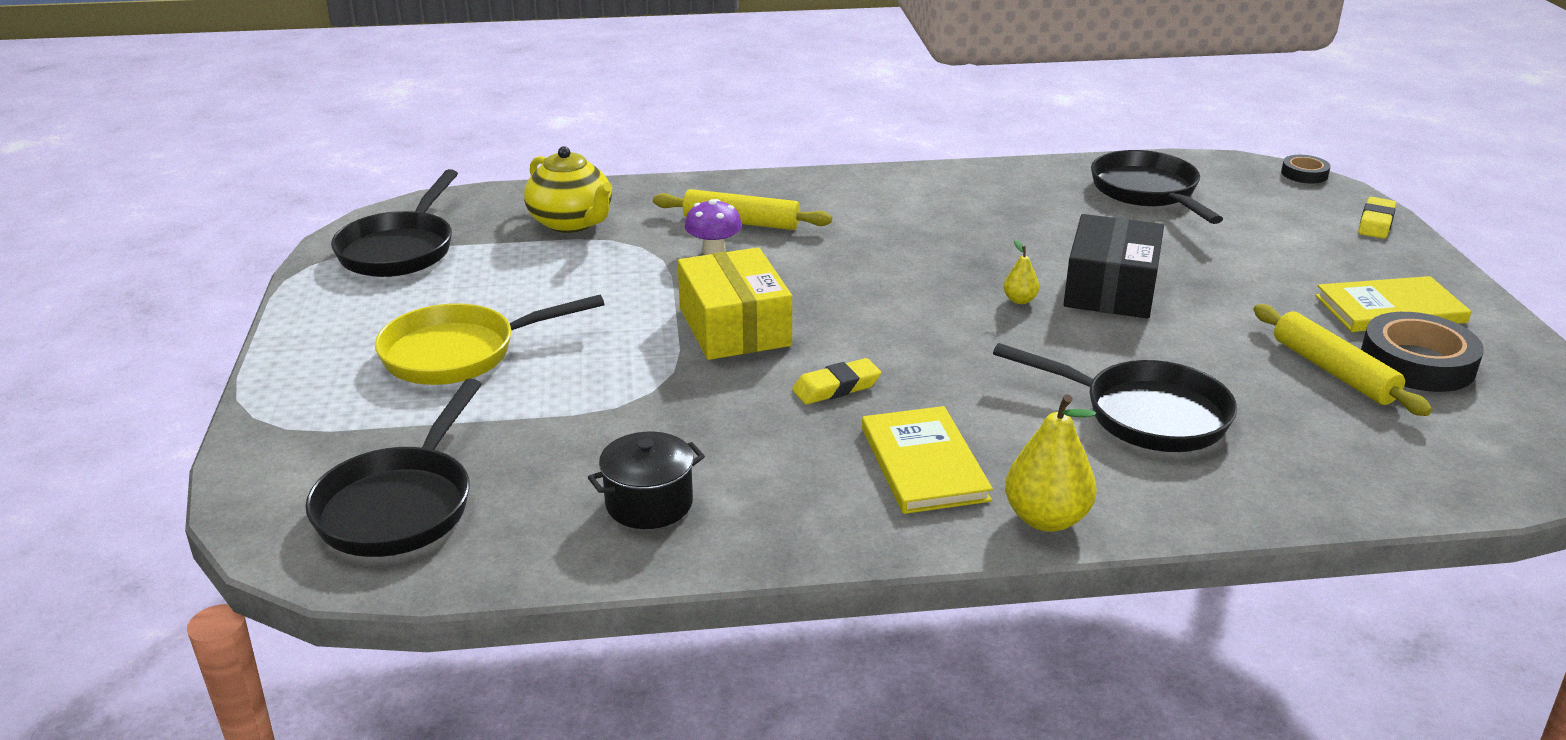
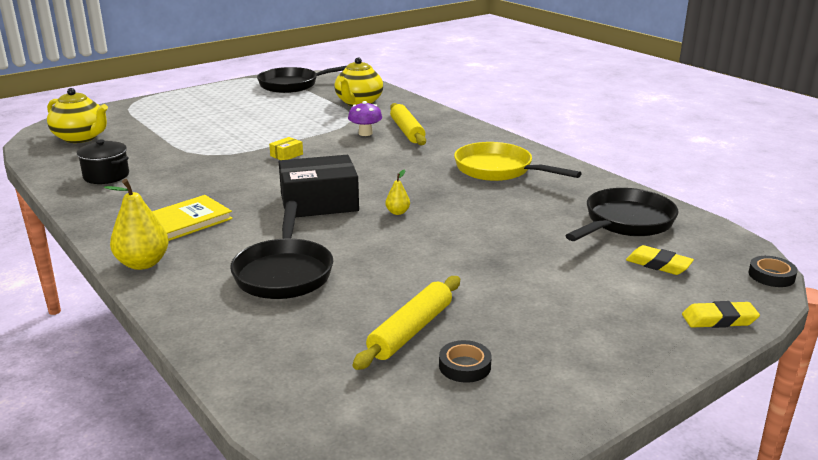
camera: 60 degrees right, 5 degrees down
black pan [306,379,482,557] -> yellow teapot [47,88,108,143]
yellow pan [375,295,604,385] -> yellow pan moved to [454,142,582,181]
yellow box [678,247,792,360] -> yellow box [269,137,303,160], size x0.41
yellow eraser [792,358,881,404] -> yellow eraser moved to [626,245,694,275]
black box [1063,214,1164,319] -> black box moved to [279,155,359,217]
yellow book [1315,276,1472,332] -> none
black tape [1361,312,1484,392] -> black tape [439,340,492,383], size x0.53

